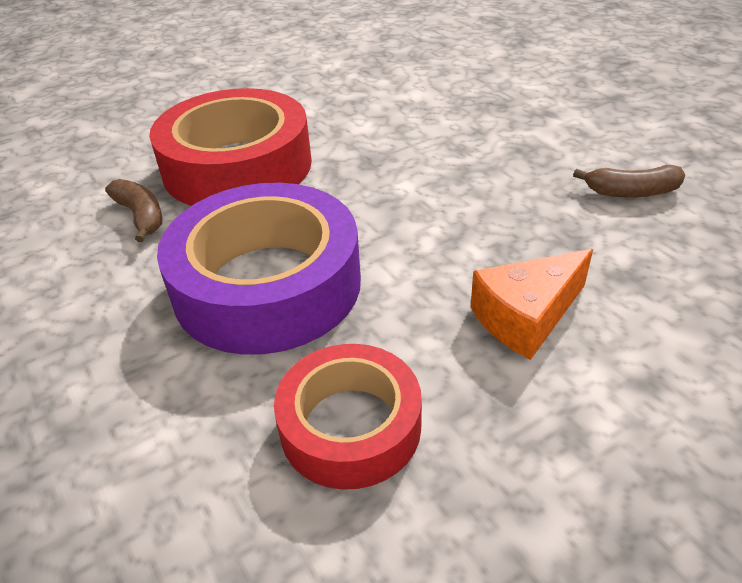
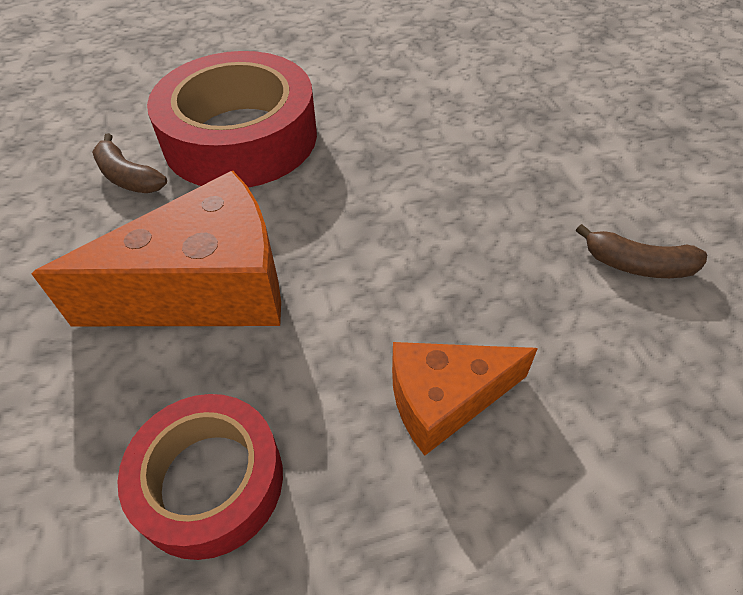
camera: 15 degrees right, 10 degrees up
brown banana [105,179,162,242] -> brown banana turned 150 degrees clockwise [92,133,167,193]
purple tape [157,183,361,355] -> orange cheese [32,171,281,326]

